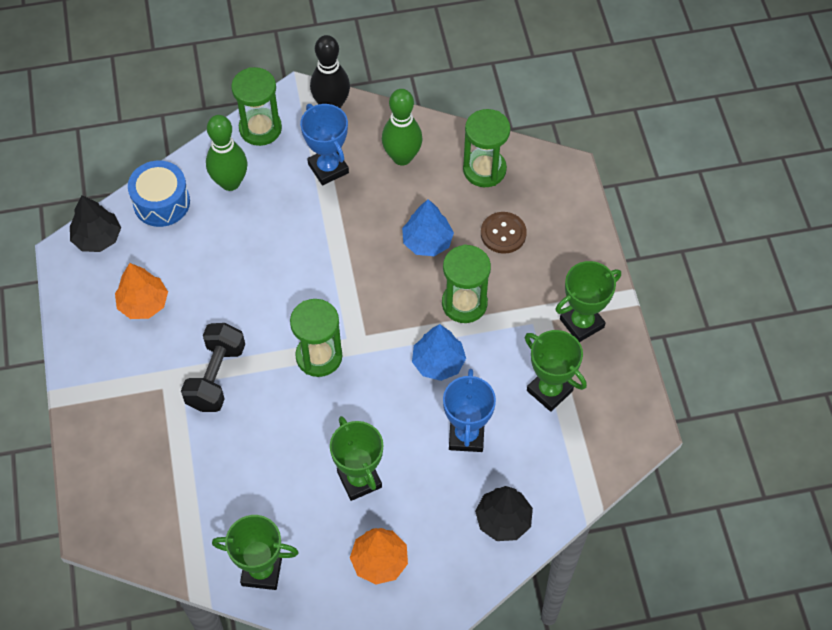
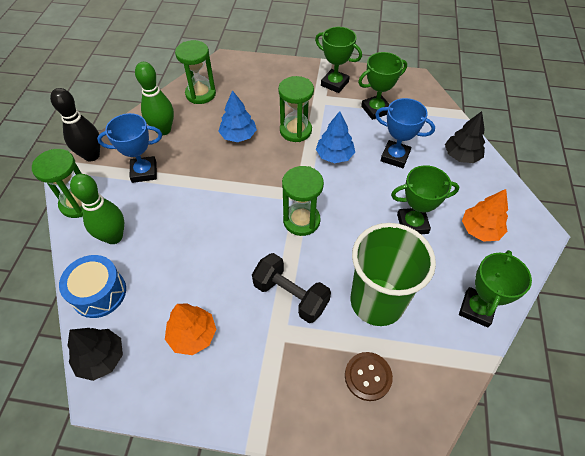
camera: 70 degrees left, 5 degrees down
brown button [481,212,527,254] -> brown button moved to [345,352,393,401]
green trophy [555,261,621,342] -> green trophy turned 45 degrees counterclockwise [315,27,362,93]
none -> green cup [350,223,436,326]

